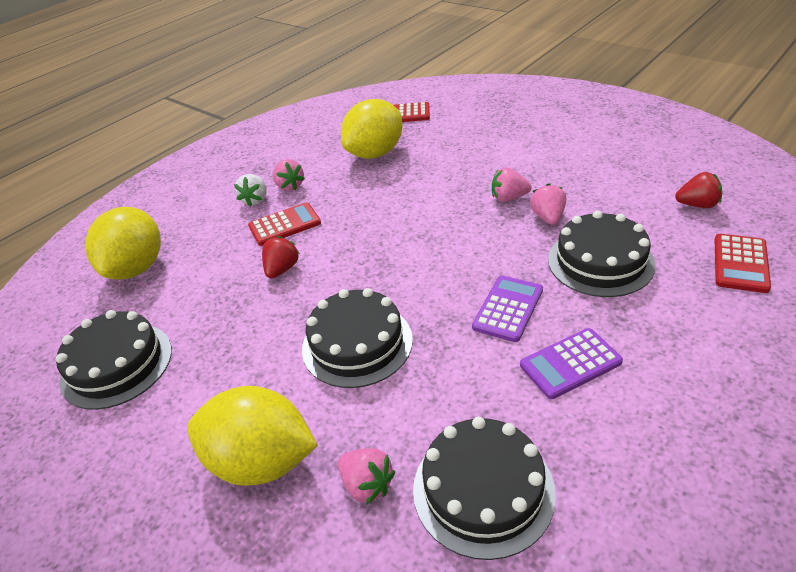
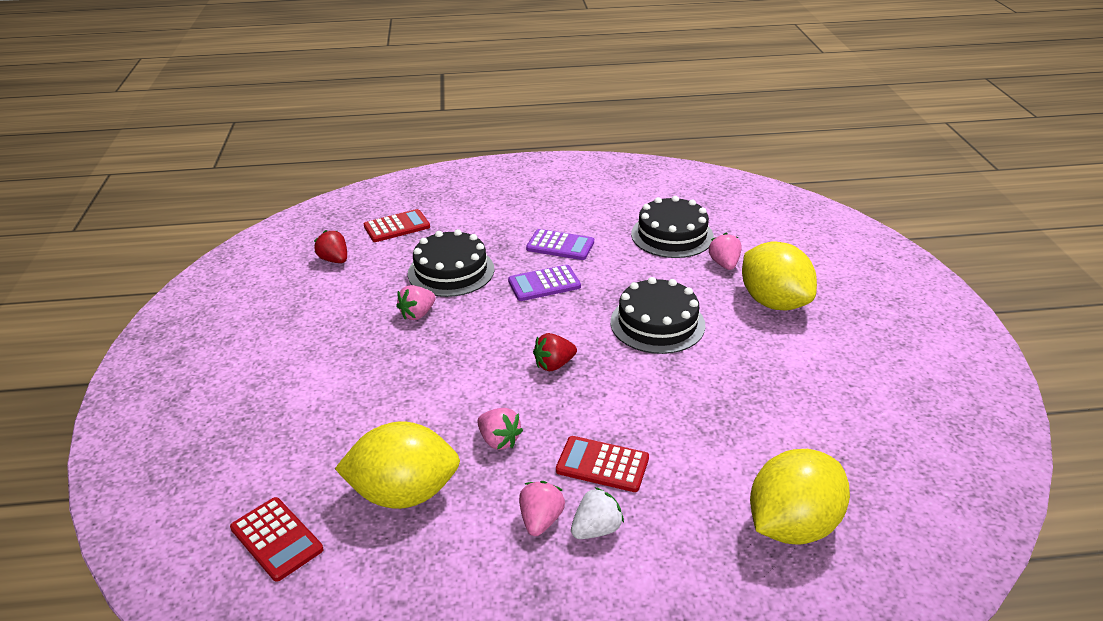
camera: 140 degrees left, 5 degrees down
black cake [56,310,172,410] -> none
red strawberry [262,236,300,279] -> red strawberry moved to [533,333,577,371]
pink strawberry [492,167,532,202] -> pink strawberry moved to [477,408,523,450]

